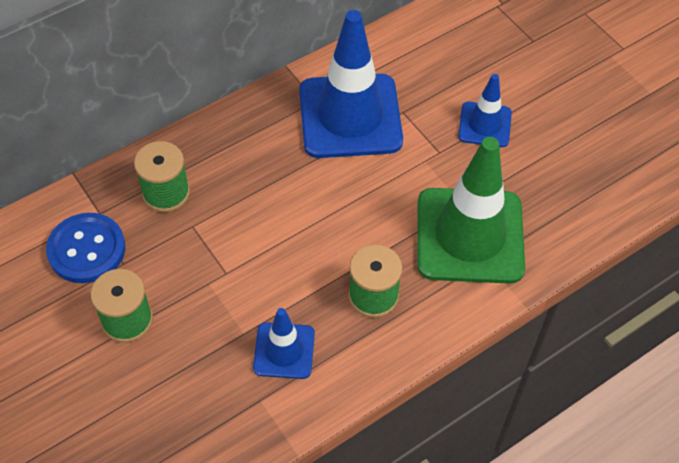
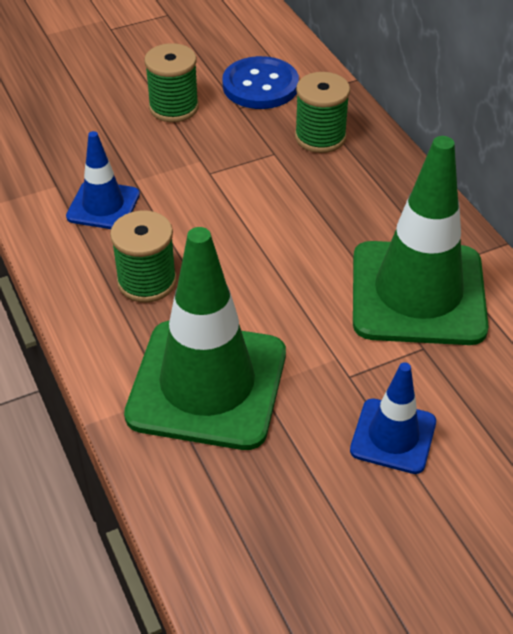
camera: 100 degrees right, 10 degrees down
blue traffic cone [299,10,403,158] -> green traffic cone [353,136,489,345]

